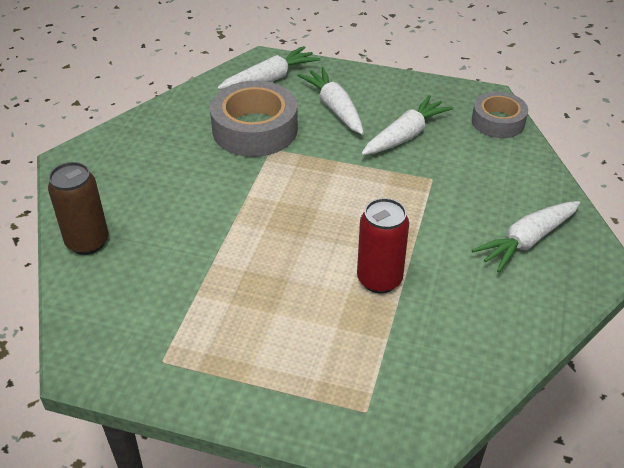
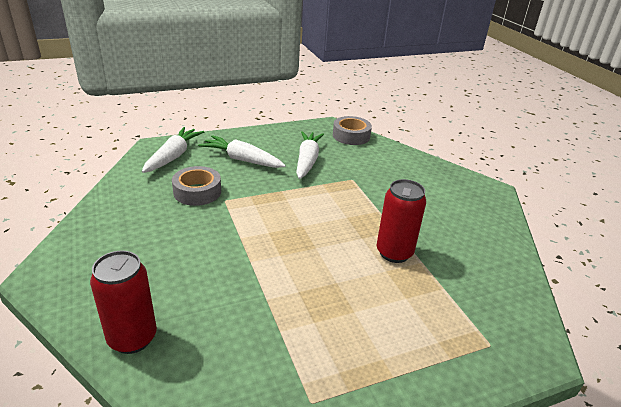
camera: 40 degrees left, 10 degrees down
brown can [48,162,109,255] -> red can [90,251,157,354]
grey tape [210,81,298,157] -> grey tape [172,166,221,206], size x0.62
white carrot [472,201,580,272] -> none

